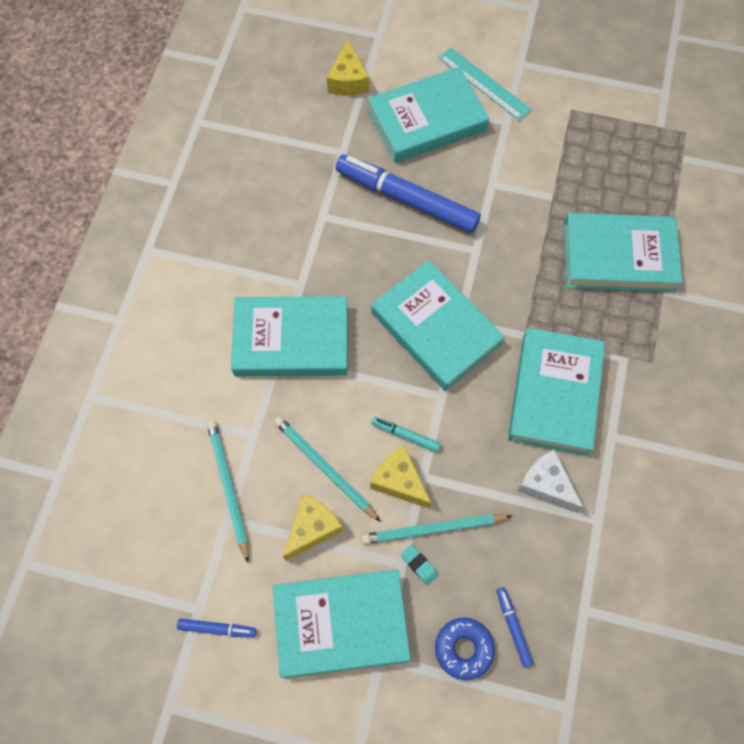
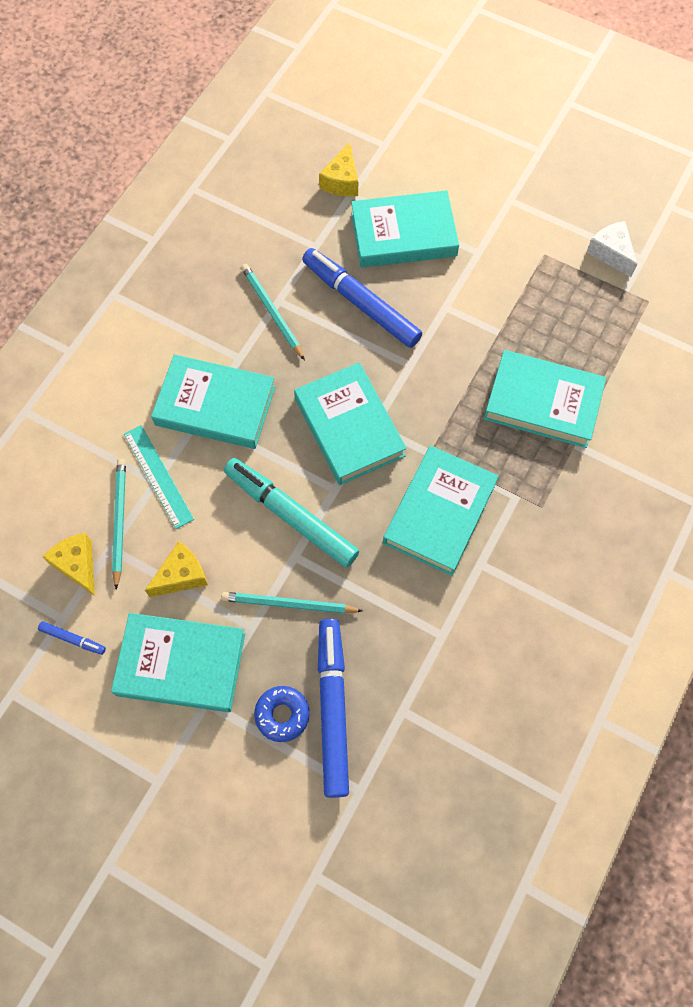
camera: 15 degrees right, 0 degrees up
turquoise pencil [274,416,381,522] -> turquoise pencil moved to [241,264,305,360]
yellow cheese [370,446,431,509] -> yellow cheese moved to [43,533,95,596]
turquoise marker [371,417,441,452] -> turquoise marker [224,458,359,568], size x2.36
turquoise eraser [401,544,438,585] -> none
turquoise ruler [439,48,532,121] -> turquoise ruler moved to [124,425,194,529]
blue marker [496,587,533,668] -> blue marker [318,618,349,798], size x2.36
white cheese [517,450,583,513] -> white cheese moved to [587,221,637,277]

